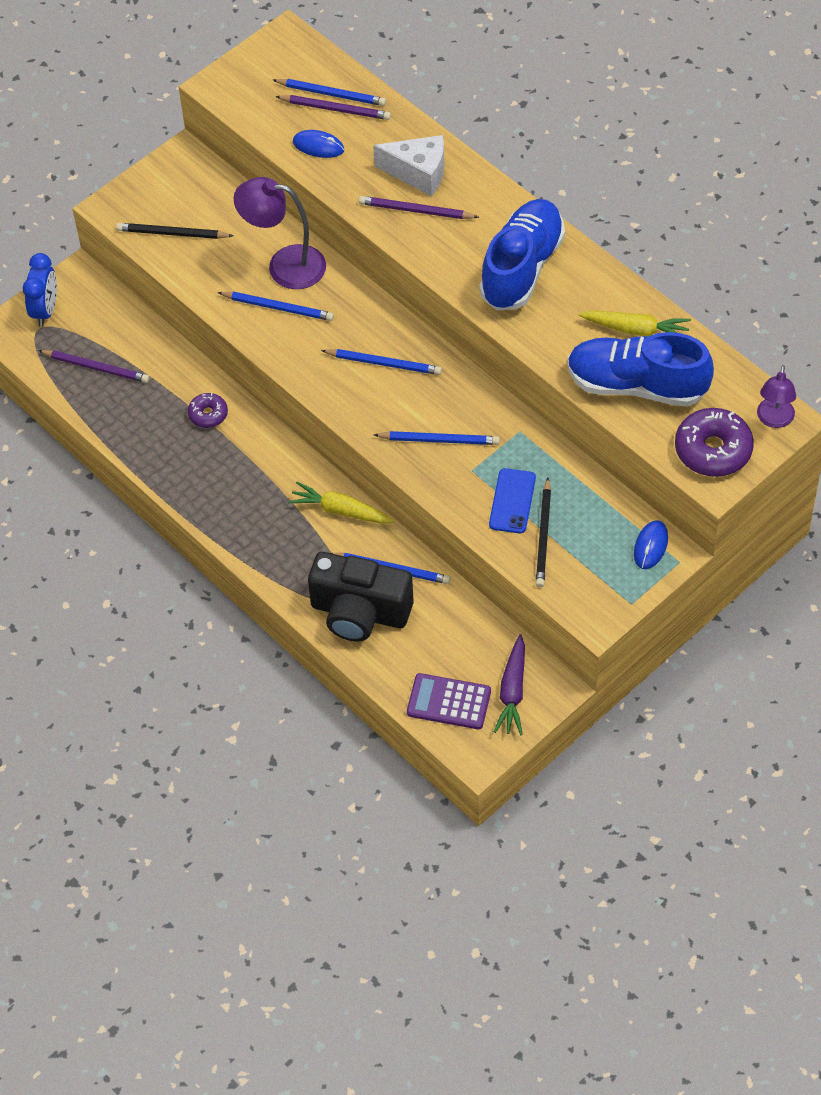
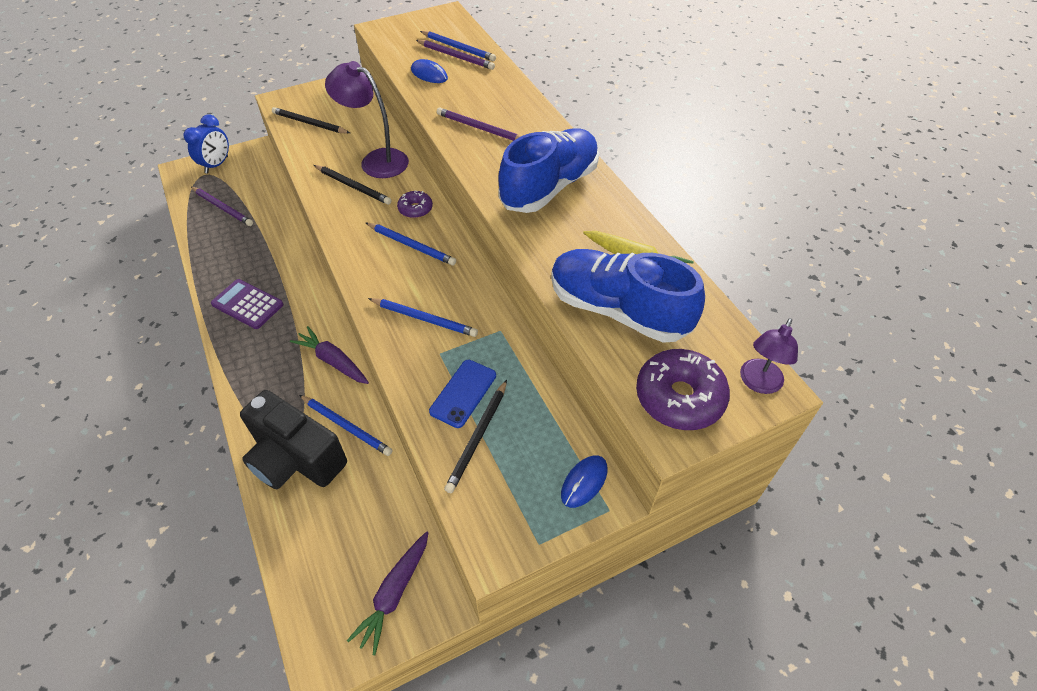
camera: 15 degrees right, 5 degrees down
purple donut [188,393,228,428] -> purple donut moved to [397,191,433,218]
blue pencil [217,292,334,321] -> black pencil [314,165,392,205]
yellow carrot [288,482,394,524] -> purple carrot [290,326,369,384]
white cheese [373,135,444,196] -> none
purple calculator [407,673,491,729] -> purple calculator moved to [211,279,284,329]

